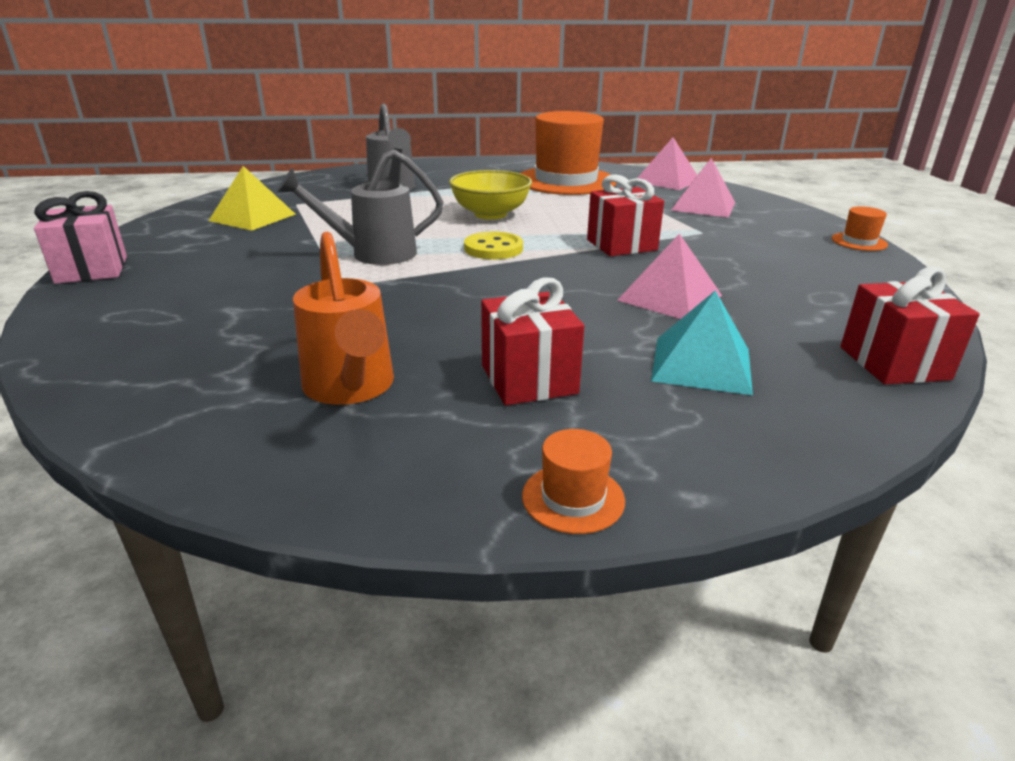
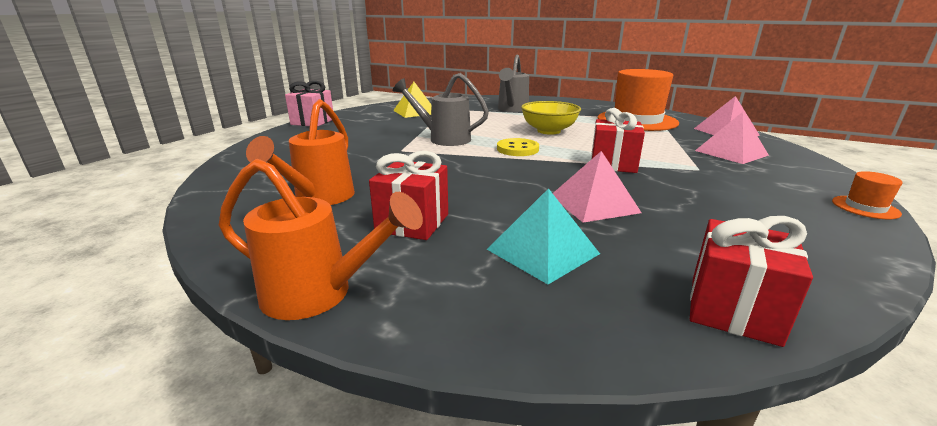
camera: 35 degrees right, 5 degrees down
orange hat [522,429,625,534] -> orange watering can [219,159,423,320]

